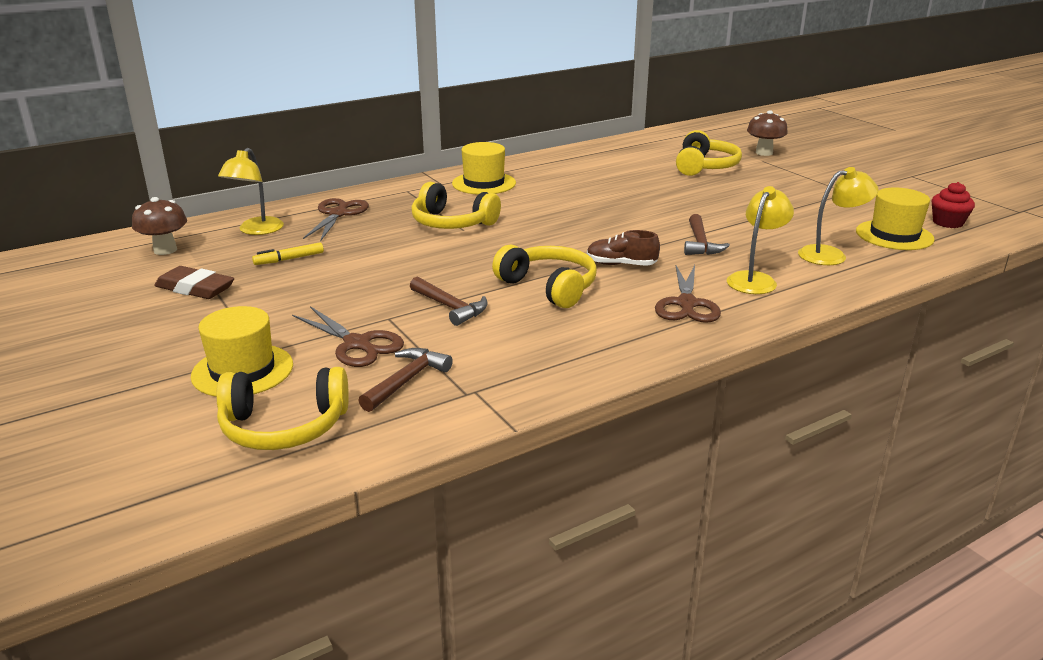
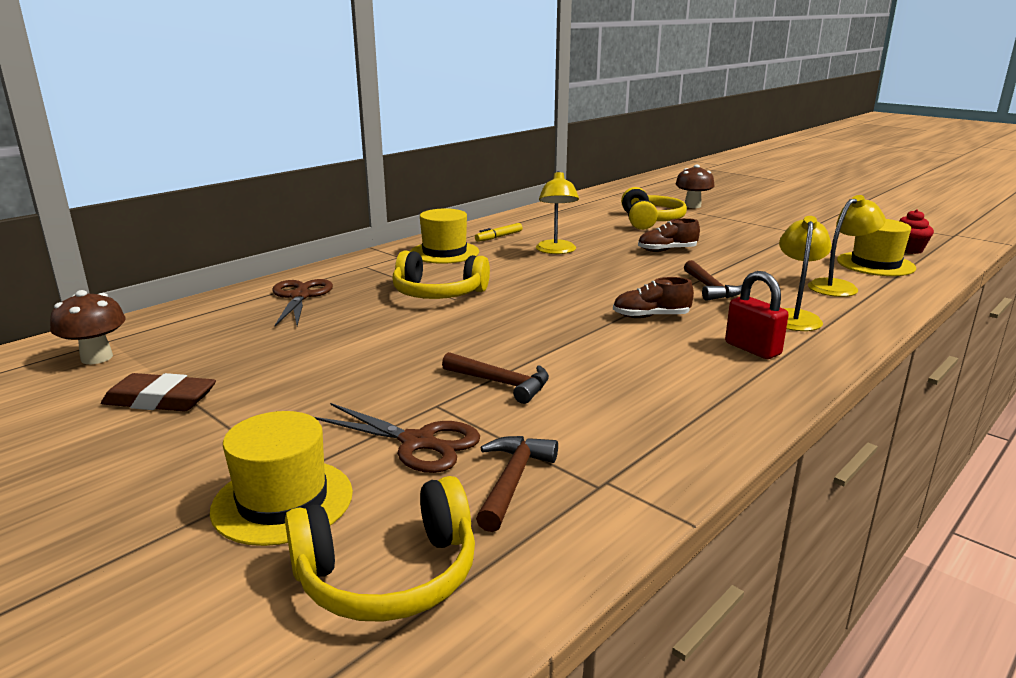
camera: 15 degrees left, 5 degrees down
yellow lamp [218,148,284,235] -> yellow lamp moved to [536,171,579,254]
yellow marker [252,242,324,265] -> yellow marker moved to [475,223,522,242]
yellow headphones [492,245,597,308] -> none
brown scissors [655,265,721,323] -> red padlock [725,271,788,359]
none -> brown shoe [638,218,700,252]

